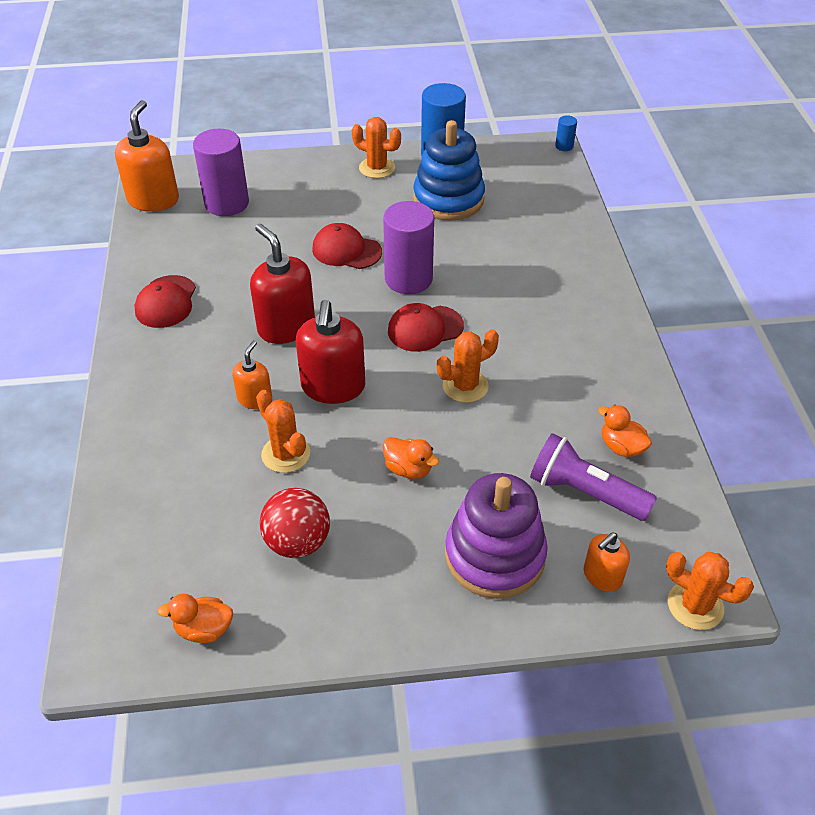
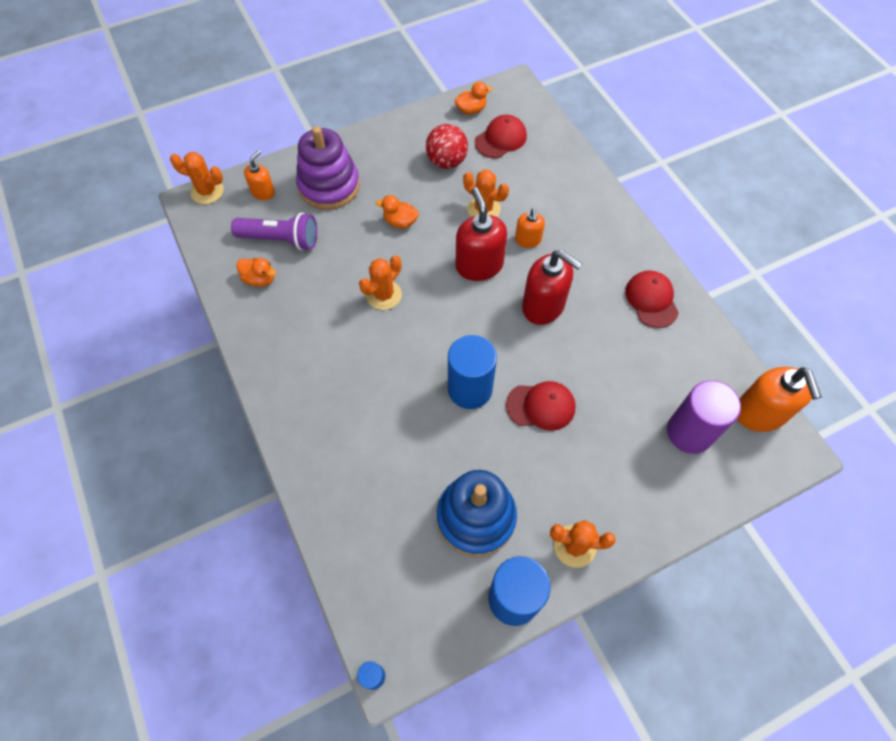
camera: 160 degrees right, 15 degrees up
purple cylinder [383,201,434,294] -> blue cylinder [448,335,497,409]
red cap [388,303,464,352] -> red cap moved to [475,115,527,158]

